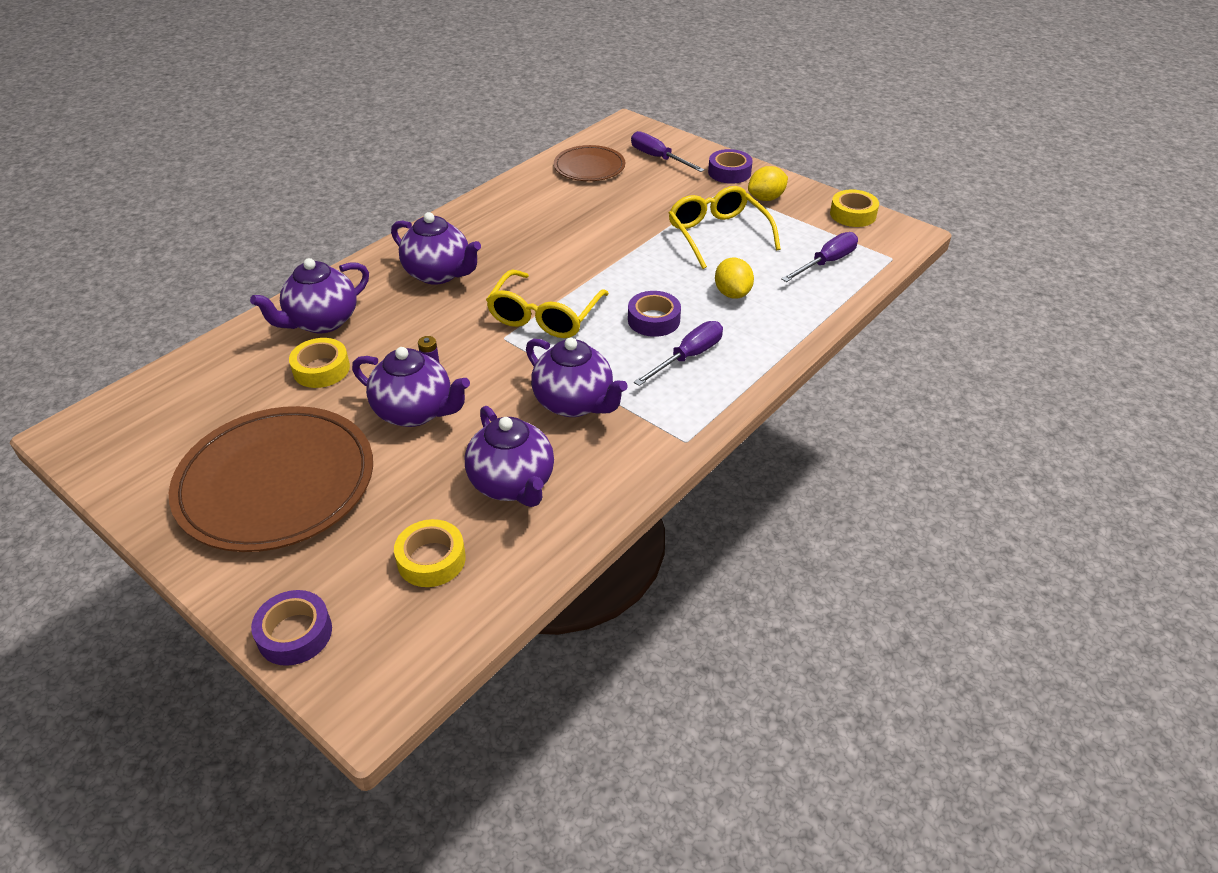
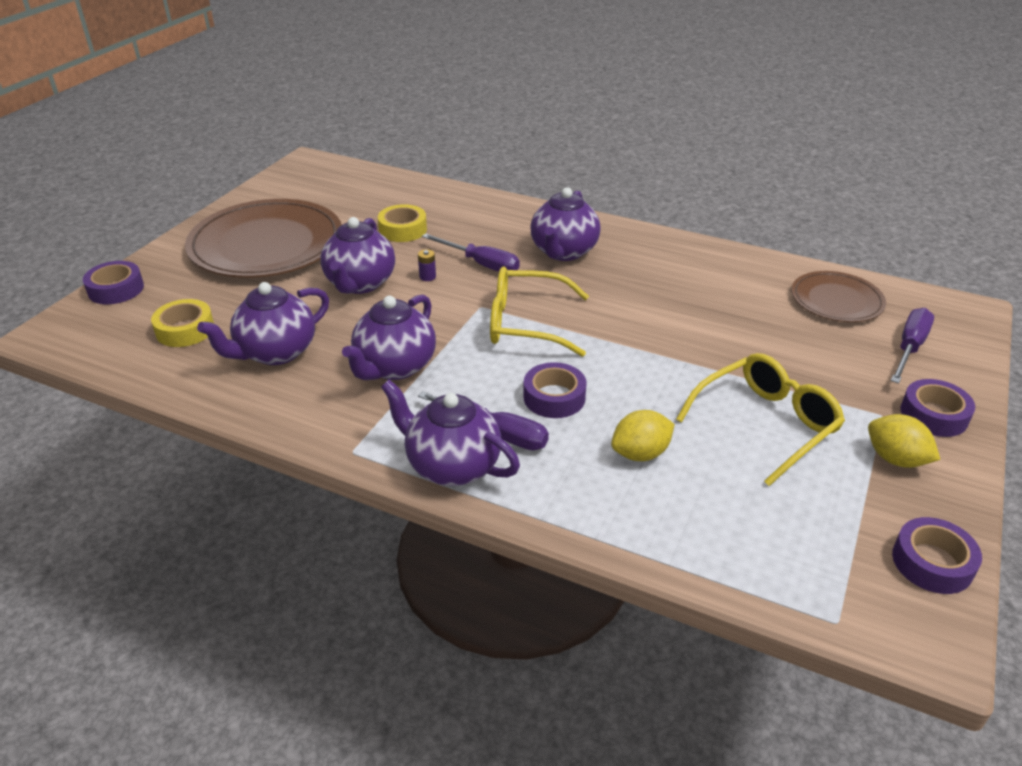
camera: 75 degrees right, 5 degrees down
purple teapot [250,258,369,333] -> purple teapot moved to [381,379,520,486]
purple screwdriver [781,232,858,282] -> purple screwdriver moved to [422,233,520,272]
yellow tape [830,189,879,227] -> purple tape [892,517,982,594]

